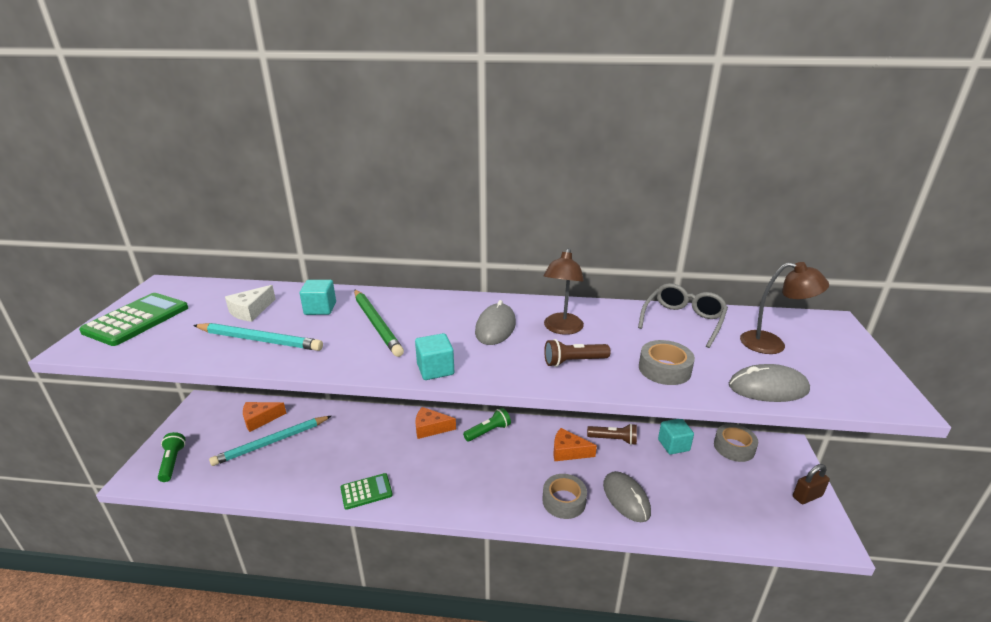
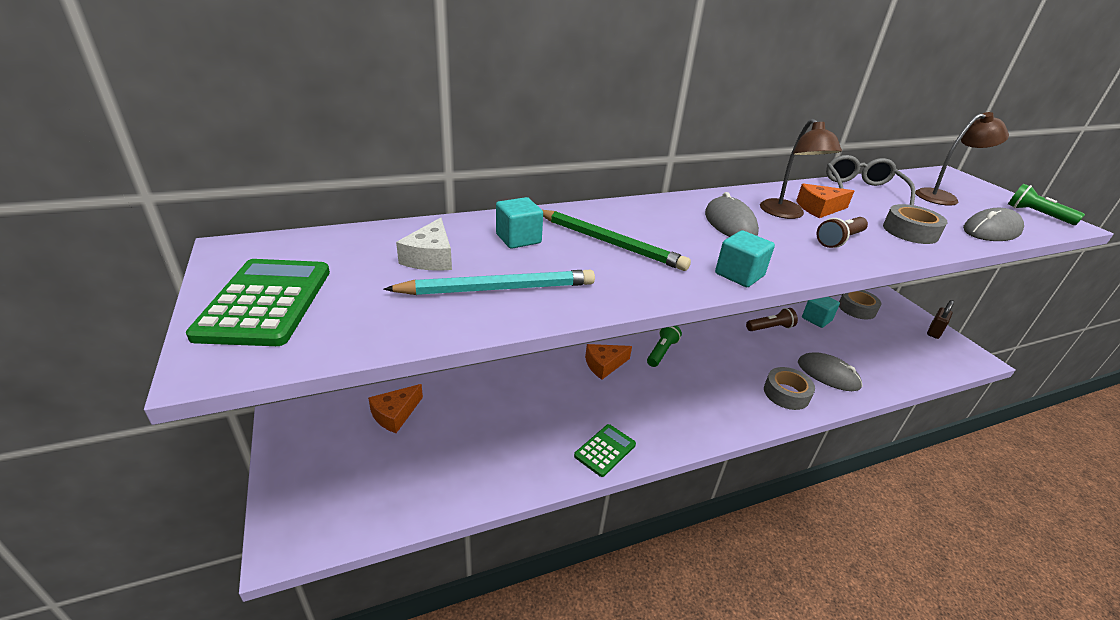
camera: 30 degrees left, 5 degrees up
green flashlight [158,432,186,482] -> green flashlight moved to [1008,184,1085,225]
turquoise pencil [209,416,331,466] -> none
orange cheese [554,428,597,461] -> orange cheese moved to [796,183,854,218]

